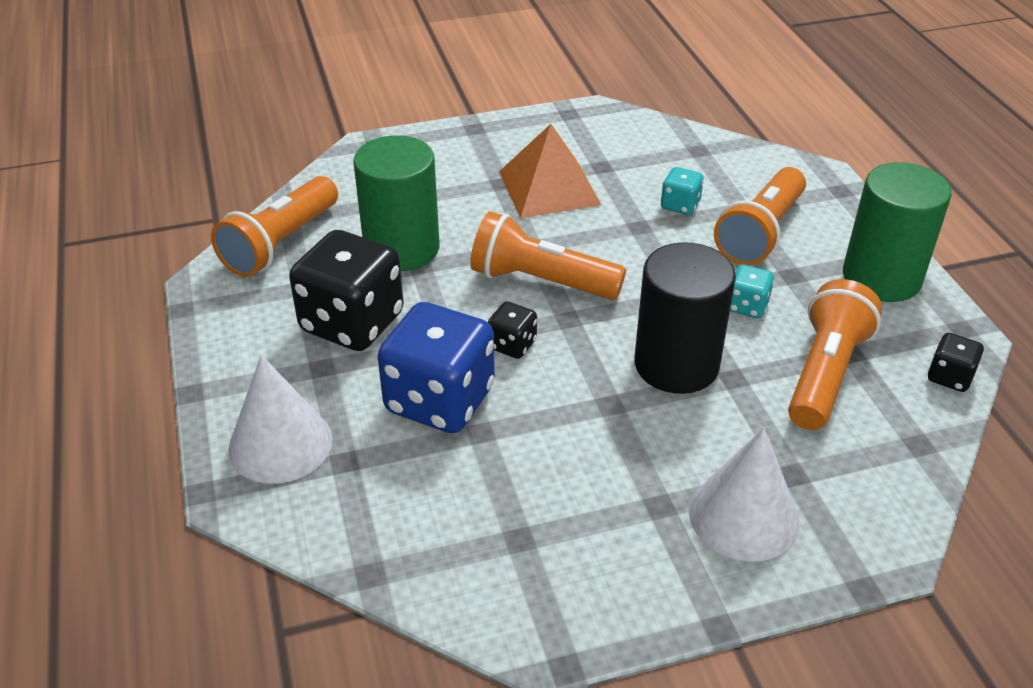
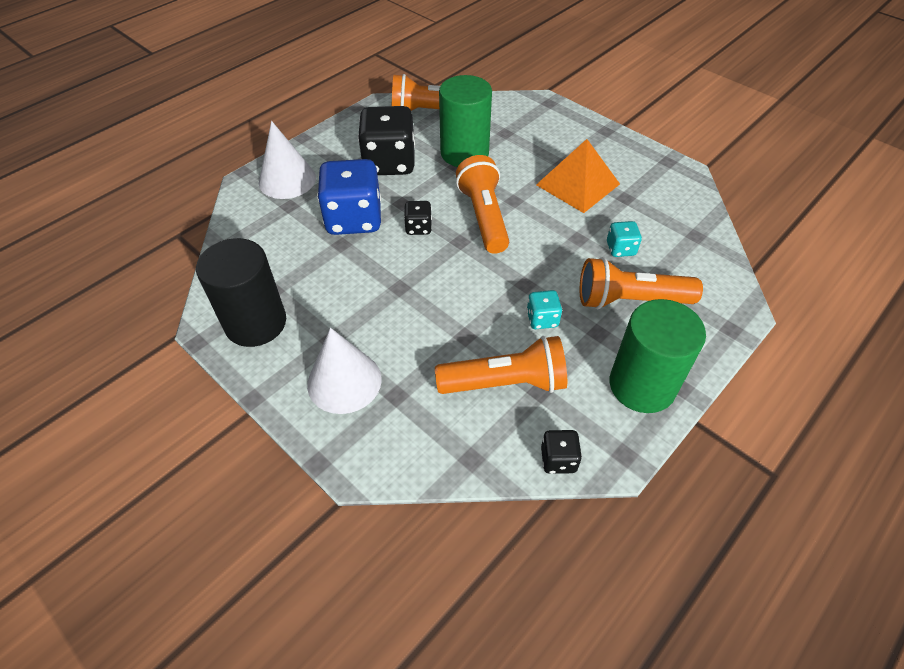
camera: 60 degrees right, 10 degrees up
black cylinder [634,242,736,394] -> black cylinder moved to [196,238,286,347]

